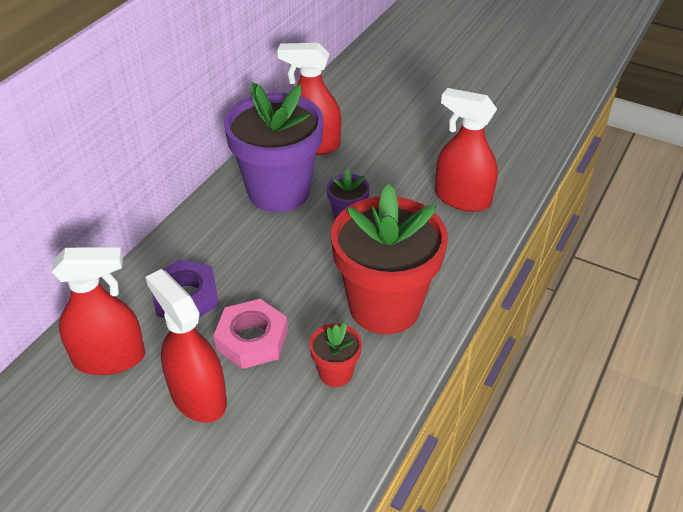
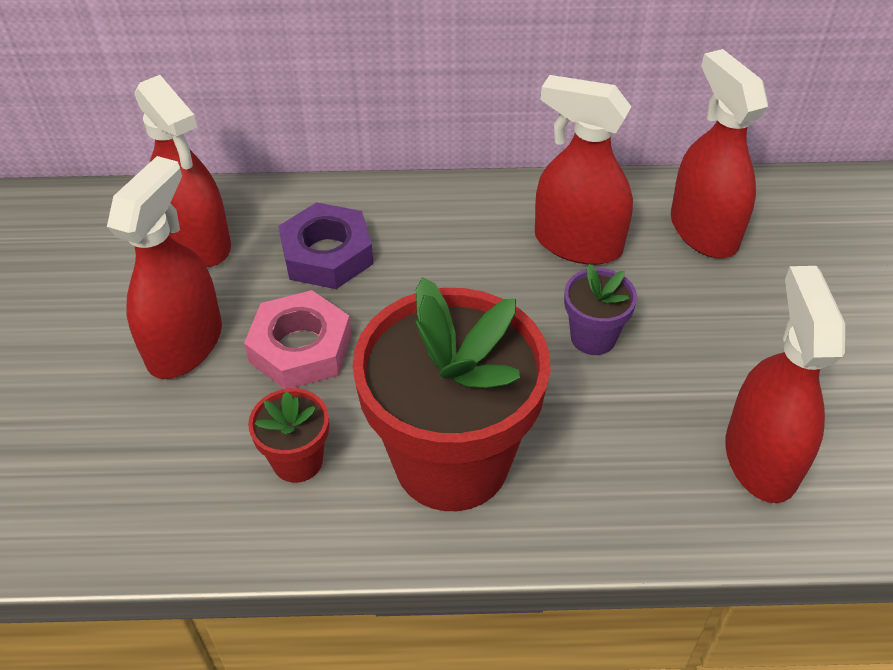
camera: 60 degrees right, 5 degrees up
purple flower pot [224,82,324,212] -> red spray bottle [535,75,633,265]

